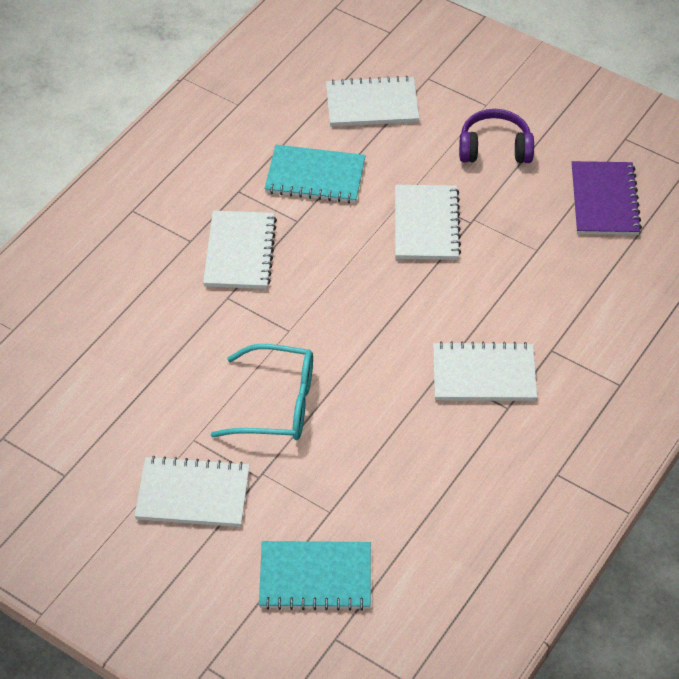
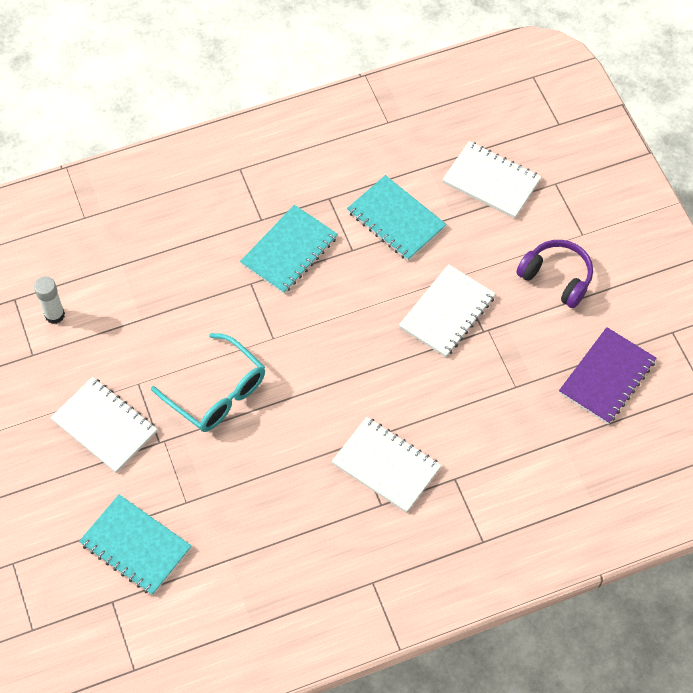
camera: 35 degrees right, 10 degrees up
white notebook [203,211,277,289] -> turquoise notebook [240,205,338,294]
none -> white glue stick [34,276,65,324]

